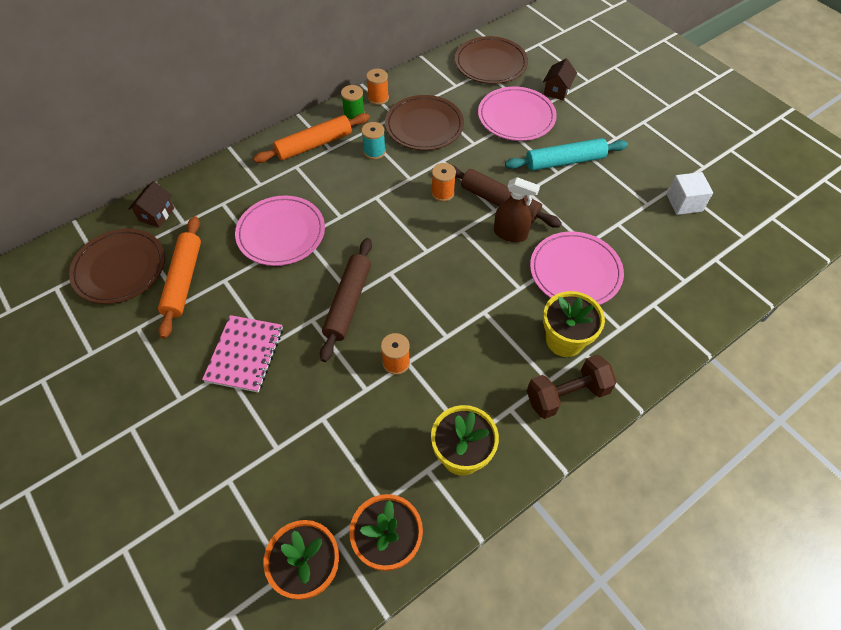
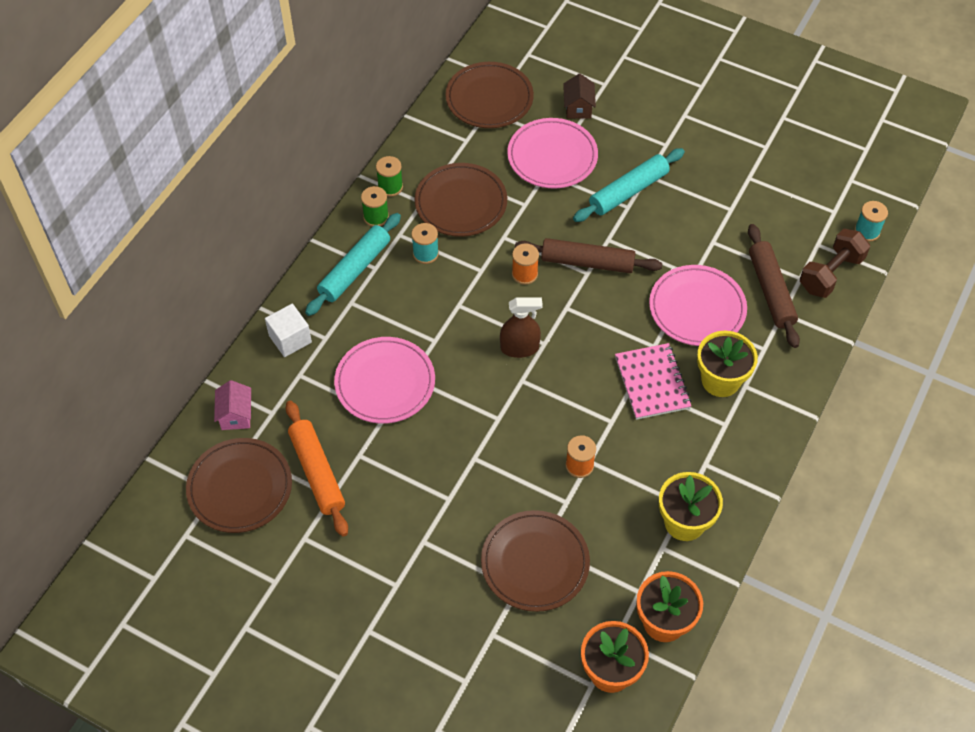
camera: 25 degrees left, 0 degrees up
brown house [128,181,174,228] -> pink house [214,380,251,430]
pink notebook [202,315,283,392] -> pink notebook moved to [615,343,691,420]
orange rolling pin [253,113,370,163] -> turquoise rolling pin [305,213,401,316]
brown rolling pin [320,238,372,362] -> brown rolling pin moved to [748,224,800,348]
orange spool [366,69,389,105] -> green spool [376,156,403,197]
brown spray bottle [494,177,540,242] -> brown spray bottle moved to [500,297,543,358]
brown dumbbell [527,355,617,419] -> brown dumbbell moved to [800,229,870,298]
white cube [667,172,713,215] -> white cube moved to [265,304,312,357]
none -> brown plate [481,510,590,612]
none -> turquoise spool [854,201,888,242]

